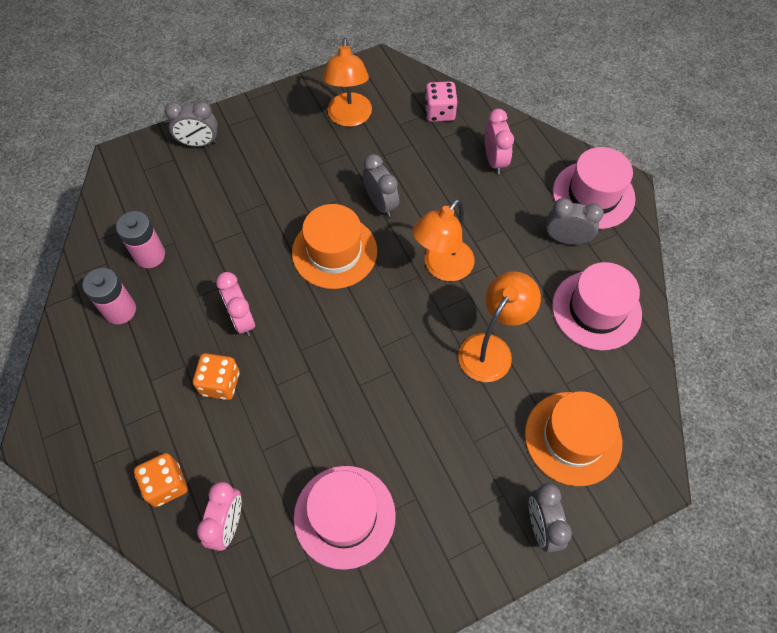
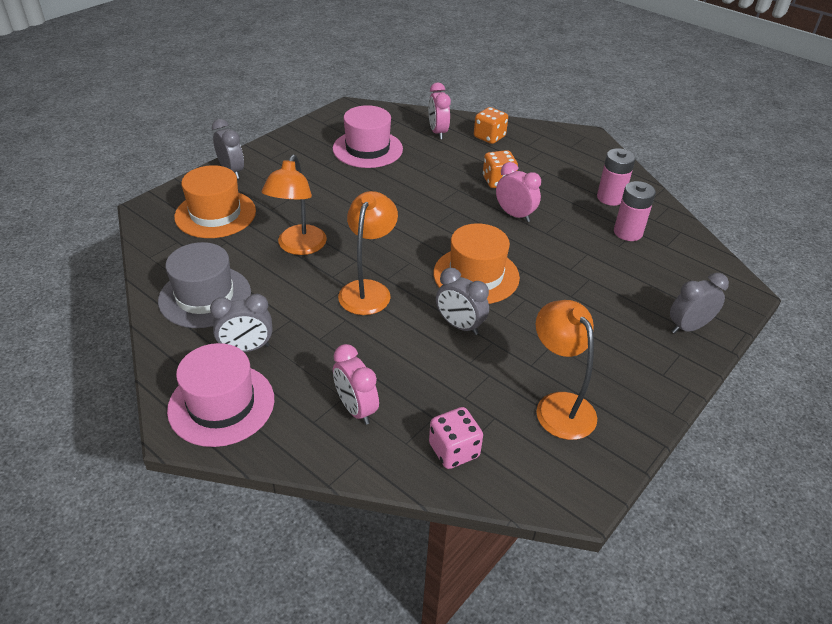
camera: 155 degrees right, 20 degrees down
pink hat [552,262,642,350] -> grey hat [158,242,251,328]

